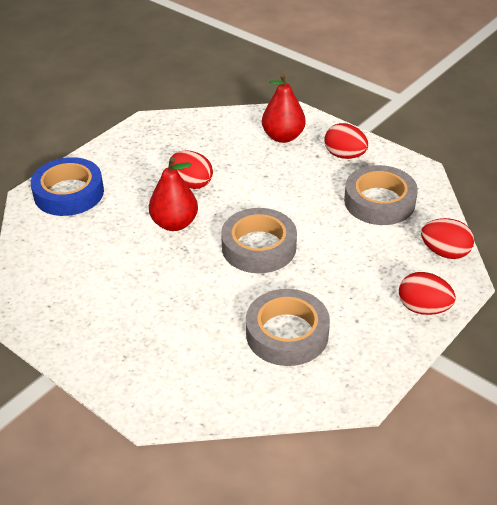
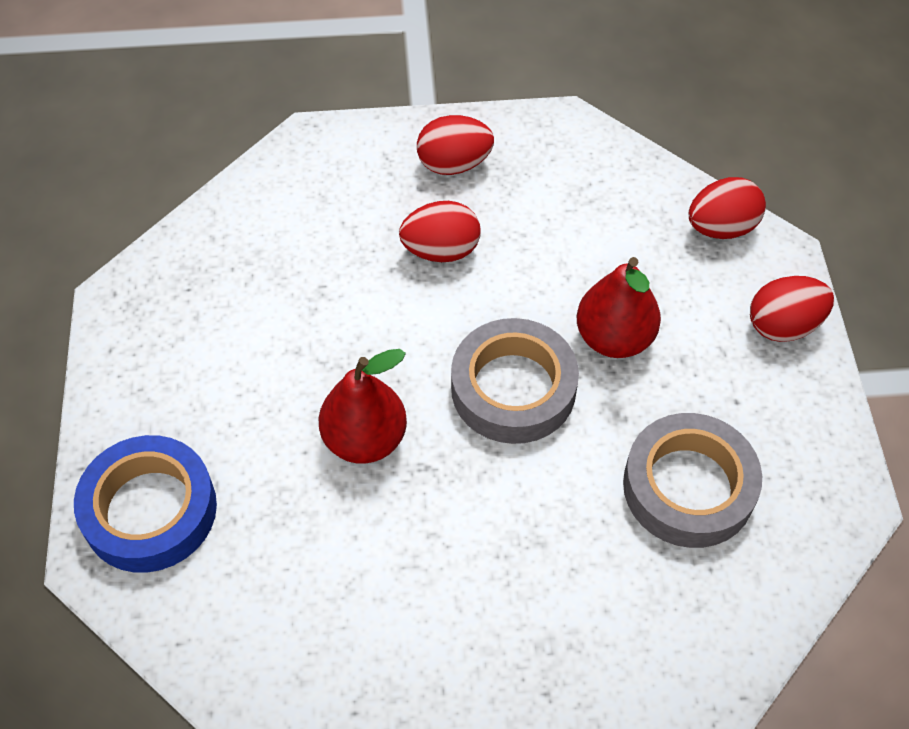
camera: 45 degrees left, 15 degrees up
red egg [169,150,213,189] -> red egg moved to [399,201,481,262]
red pear [262,73,306,143] -> red pear moved to [577,257,661,358]
grey tape [344,165,418,225] -> none

